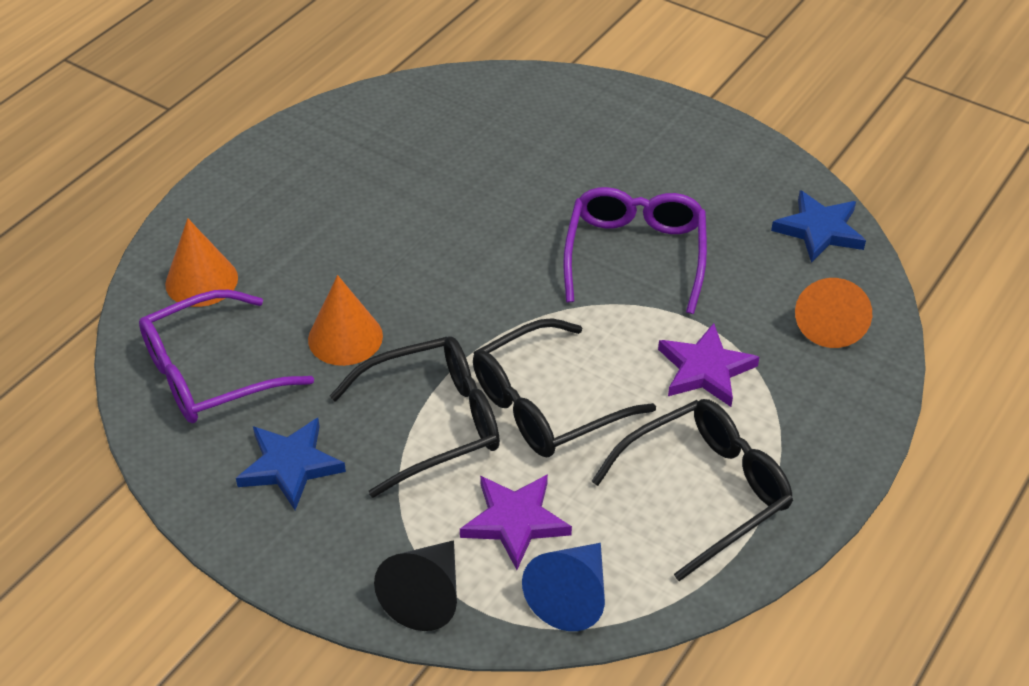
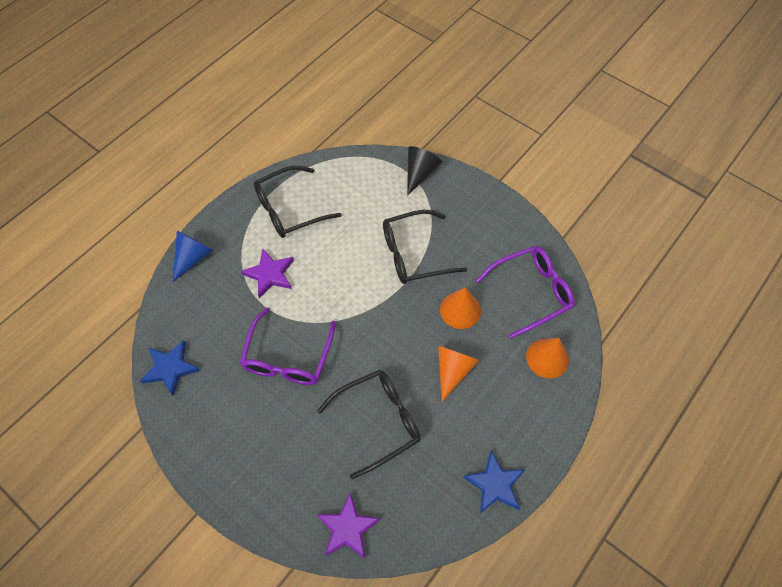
camera: 175 degrees left, 15 degrees up
blue star [236,418,346,510] -> blue star moved to [463,451,525,514]
purple star [460,474,572,570] -> purple star moved to [316,493,380,558]
black glasses [473,318,656,457] -> black glasses moved to [317,370,421,479]
blue cone [522,543,605,631] -> blue cone moved to [173,231,213,282]
orange cone [795,278,872,348] -> orange cone moved to [438,346,480,402]

